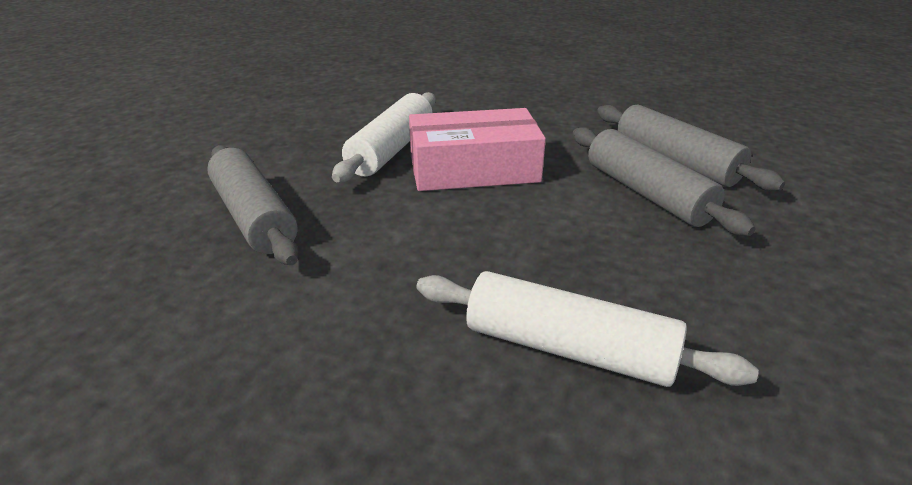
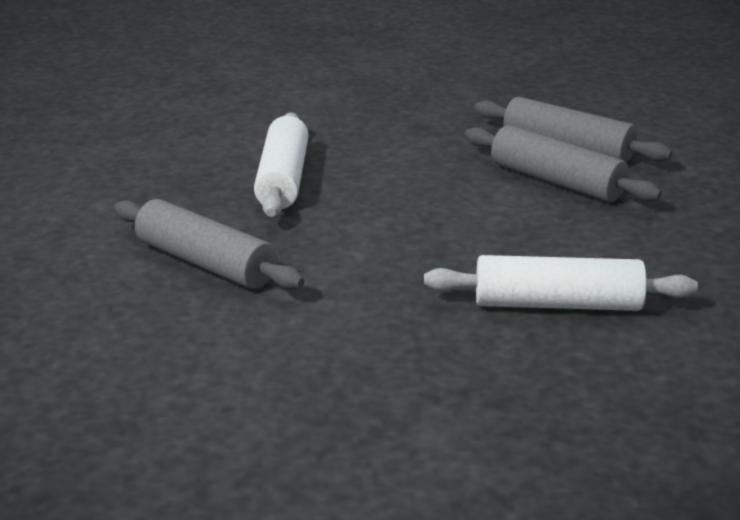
camera: 20 degrees left, 5 degrees down
pink box [409,108,546,191] -> none

